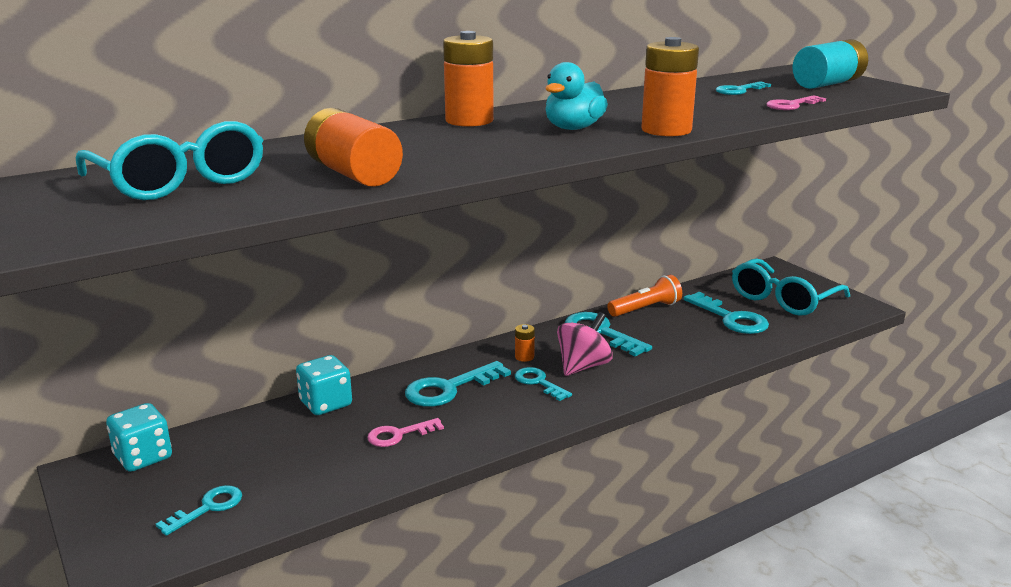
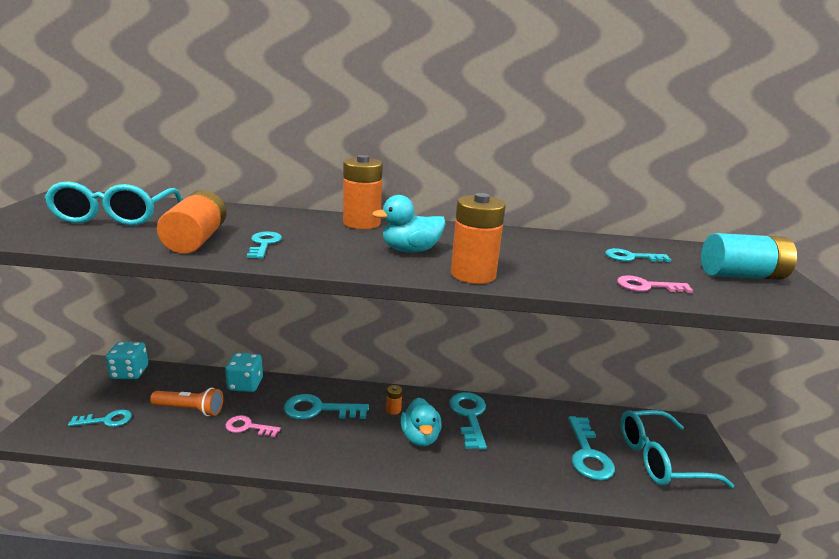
camera: 35 degrees right, 0 degrees up
turquoise key [515,367,572,401] -> turquoise key moved to [247,232,282,259]
pink spinning top [557,312,613,376] -> turquoise duck [401,398,442,447]
orange flashlight [607,275,682,317] -> orange flashlight moved to [150,388,223,416]

